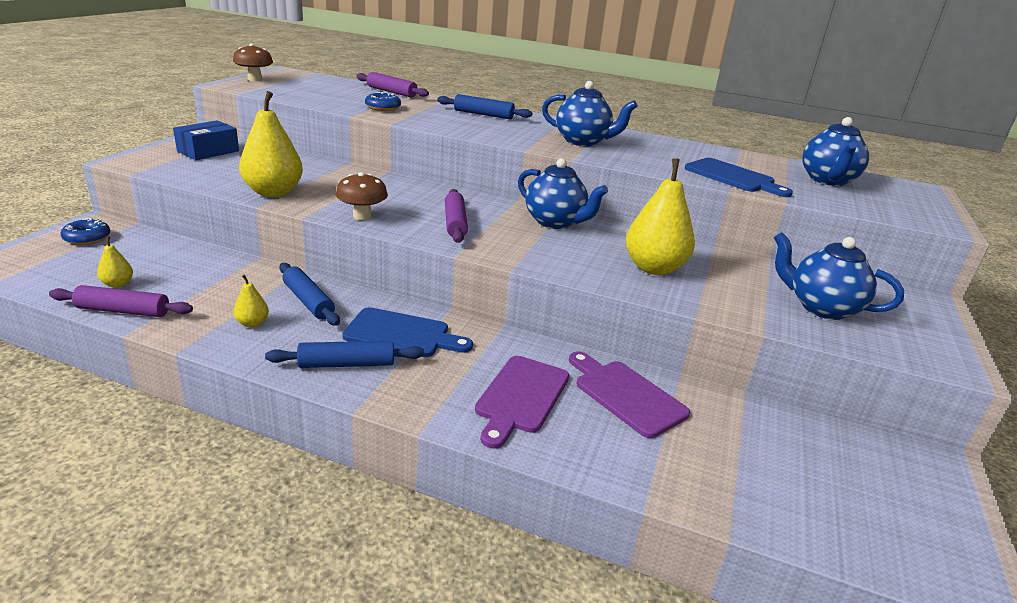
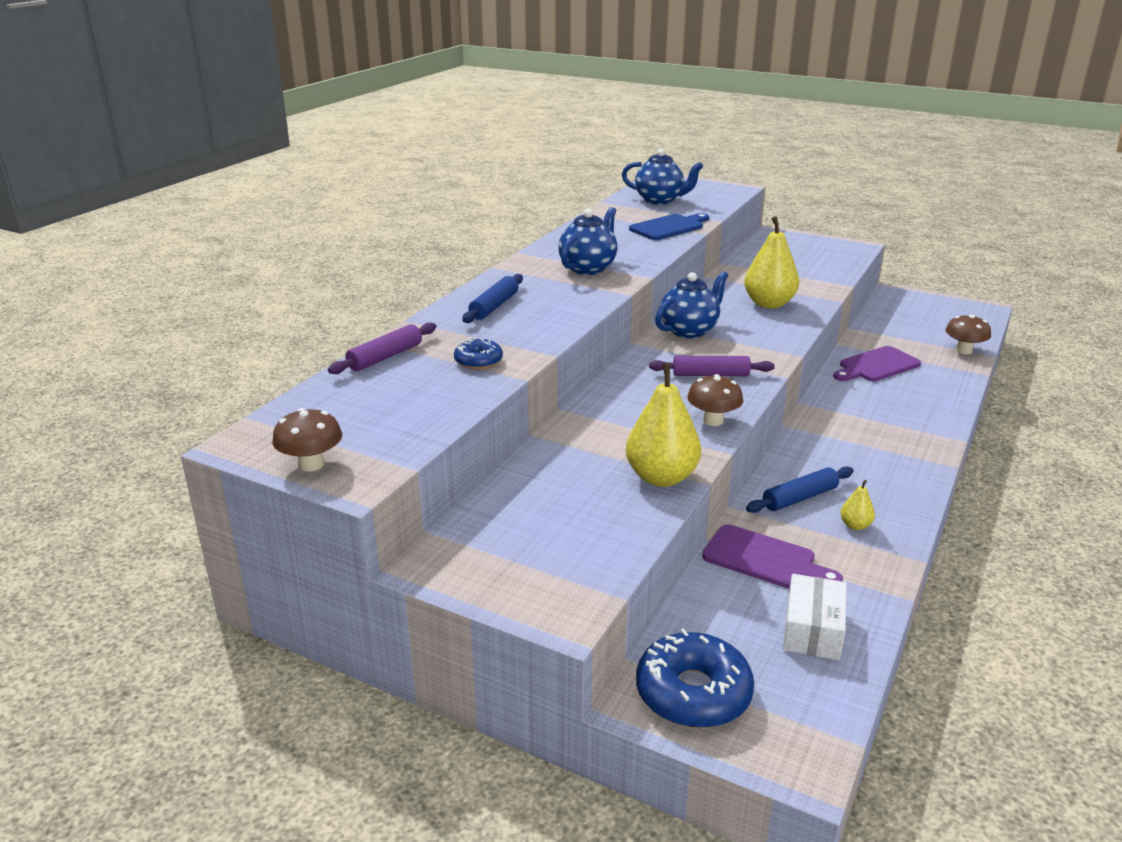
camera: 80 degrees left, 0 degrees up
purple rolling pin [49,285,193,317] -> none
blue donut [61,218,110,245] -> blue donut [636,629,754,728], size x1.83
yellow pear [97,236,133,288] -> white box [783,574,847,660]
blue box [173,120,239,160] -> none
blue rolling pin [265,341,424,368] -> none
blue cutting board [342,307,473,357] -> none
purple cutting board [475,356,569,449] -> purple cutting board moved to [702,524,843,589]
blue teapot [774,232,904,320] -> none
none -> brown mushroom [945,315,991,354]

